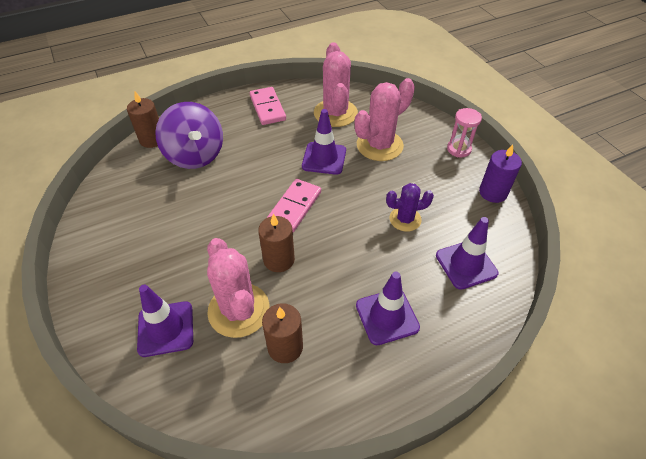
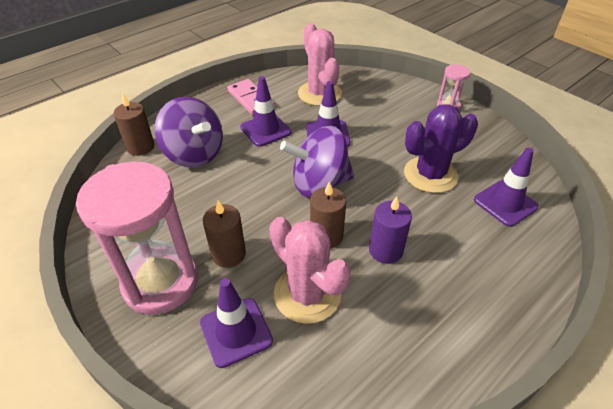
camera: 15 degrees left, 5 degrees down
brown candle [262,303,303,363] -> brown candle moved to [203,200,246,268]
pink domino [267,179,321,232] -> purple spinning top [280,126,354,197]
pink cactus [355,78,415,161] -> none
purple traffic cone [356,272,420,345] -> purple traffic cone moved to [240,76,291,147]
purple cactus [386,183,434,232] -> purple cactus [404,104,478,193], size x1.68
purple candle [479,145,522,203] -> purple candle moved to [369,196,412,264]
none -> pink hourglass [76,162,198,315]

